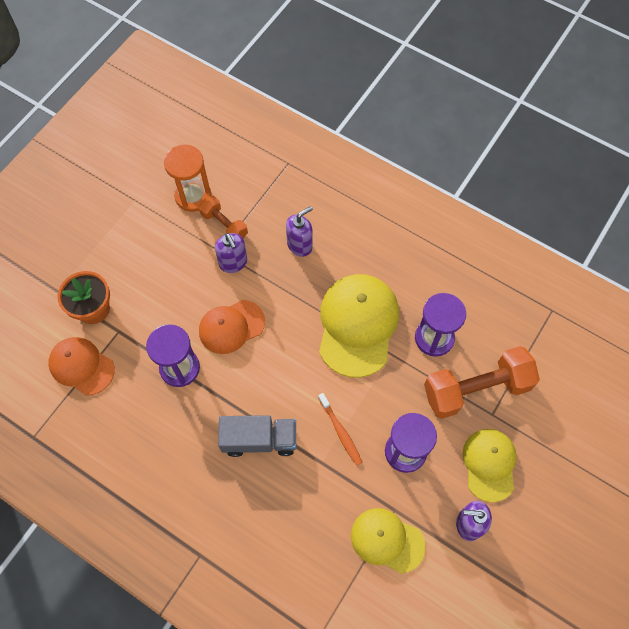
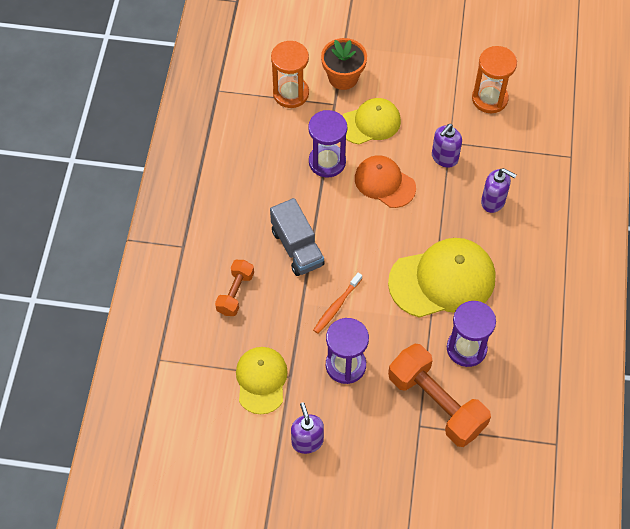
camera: 65 degrees right, 5 degrees down
orange cap [48,337,115,395] -> orange hourglass [271,41,309,108]
orange dumbbell [199,196,248,239] -> orange dumbbell moved to [215,260,254,316]
yellow cap [463,429,517,502] -> yellow cap moved to [342,98,401,144]

